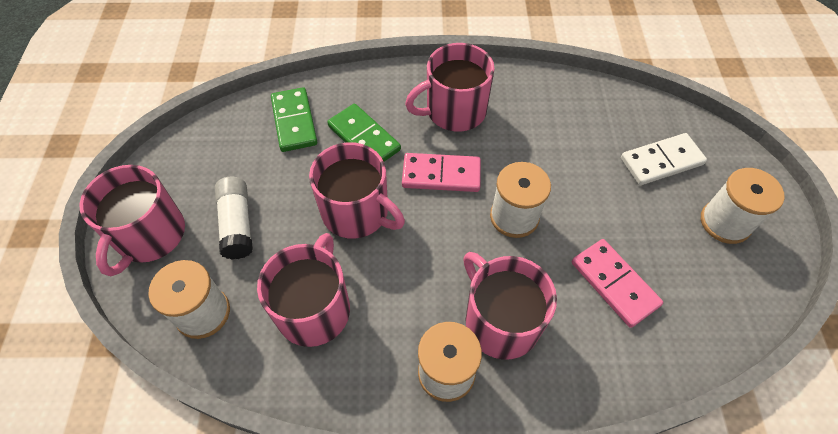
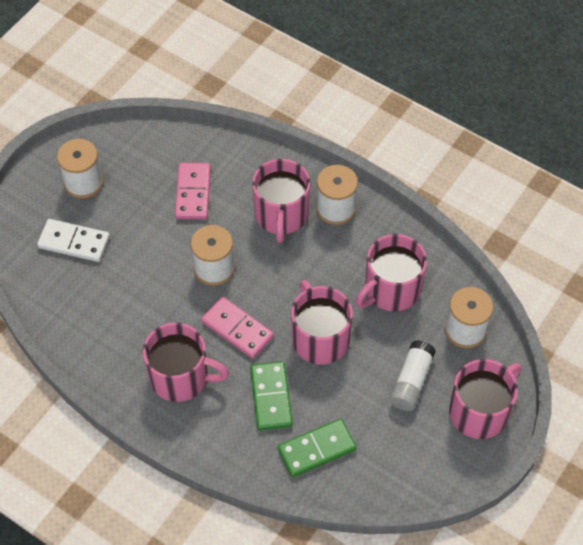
camera: 145 degrees left, 0 degrees up
green domino [271,87,317,152] -> green domino turned 45 degrees clockwise [278,419,357,477]

